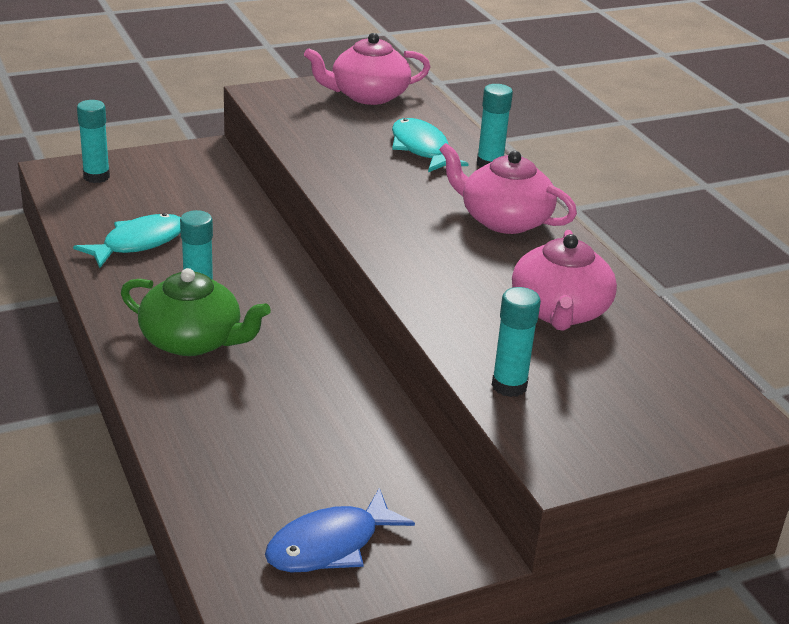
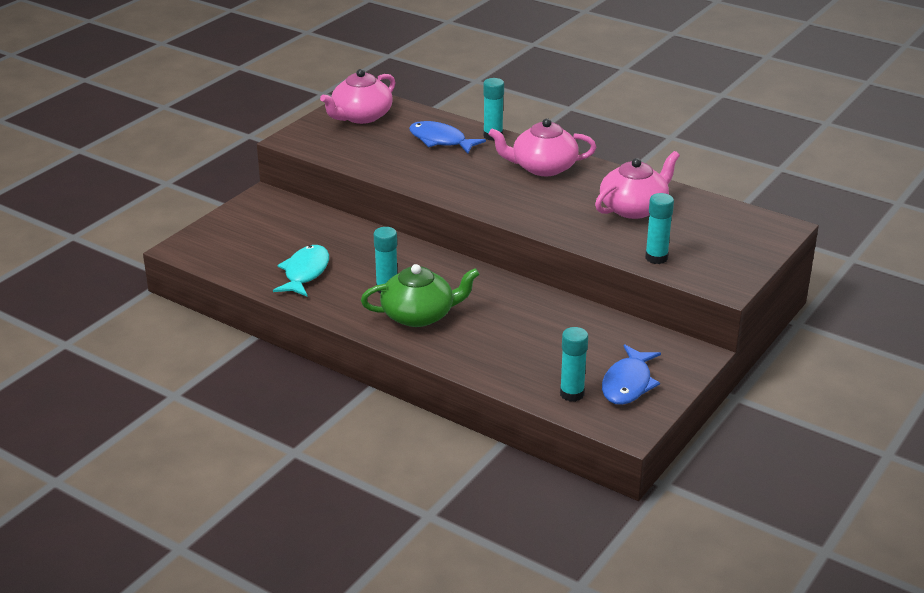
camera: 30 degrees left, 0 degrees up
turquoise glue stick [77,100,110,183] -> turquoise glue stick moved to [560,327,588,402]
turquoise fish [392,118,468,172] -> blue fish [409,121,486,154]
pink teapot [512,230,617,331] -> pink teapot turned 105 degrees counterclockwise [595,151,680,219]

